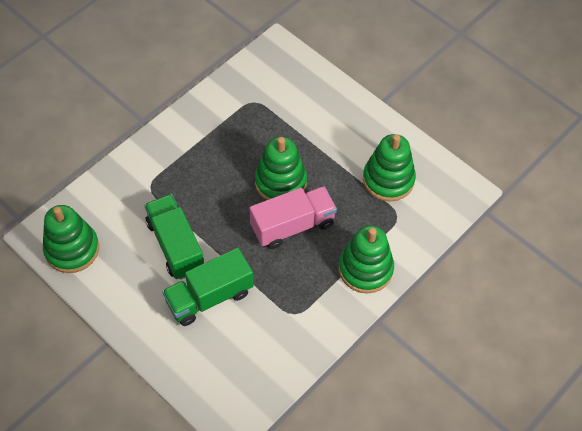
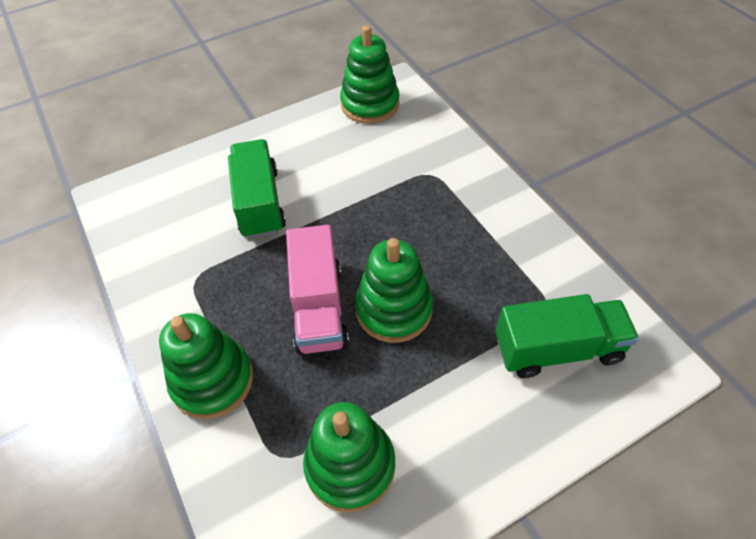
camera: 110 degrees right, 5 degrees down
green truck [144,194,204,279] -> green truck moved to [496,294,639,378]

